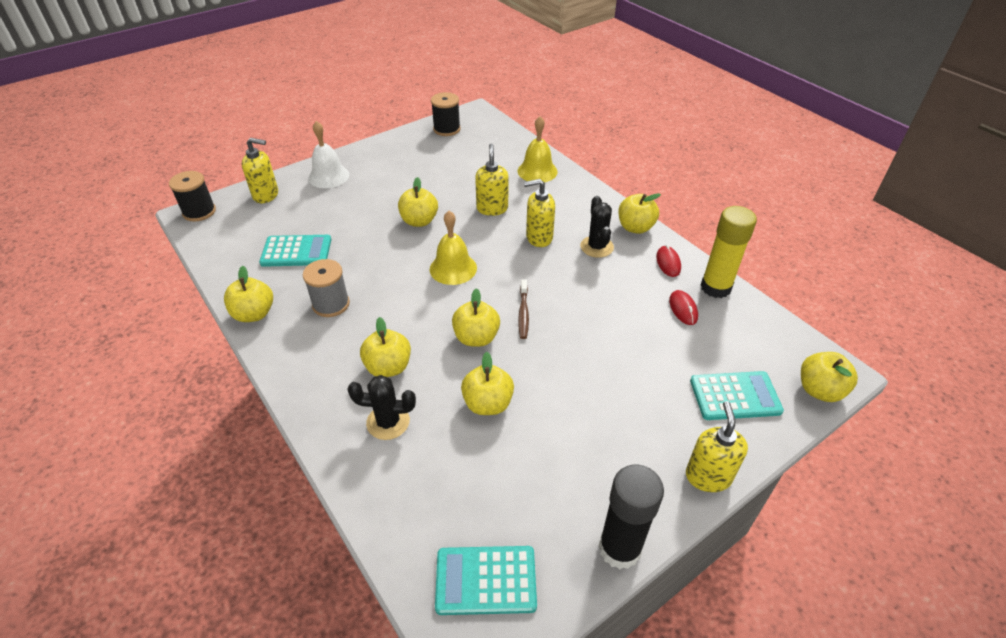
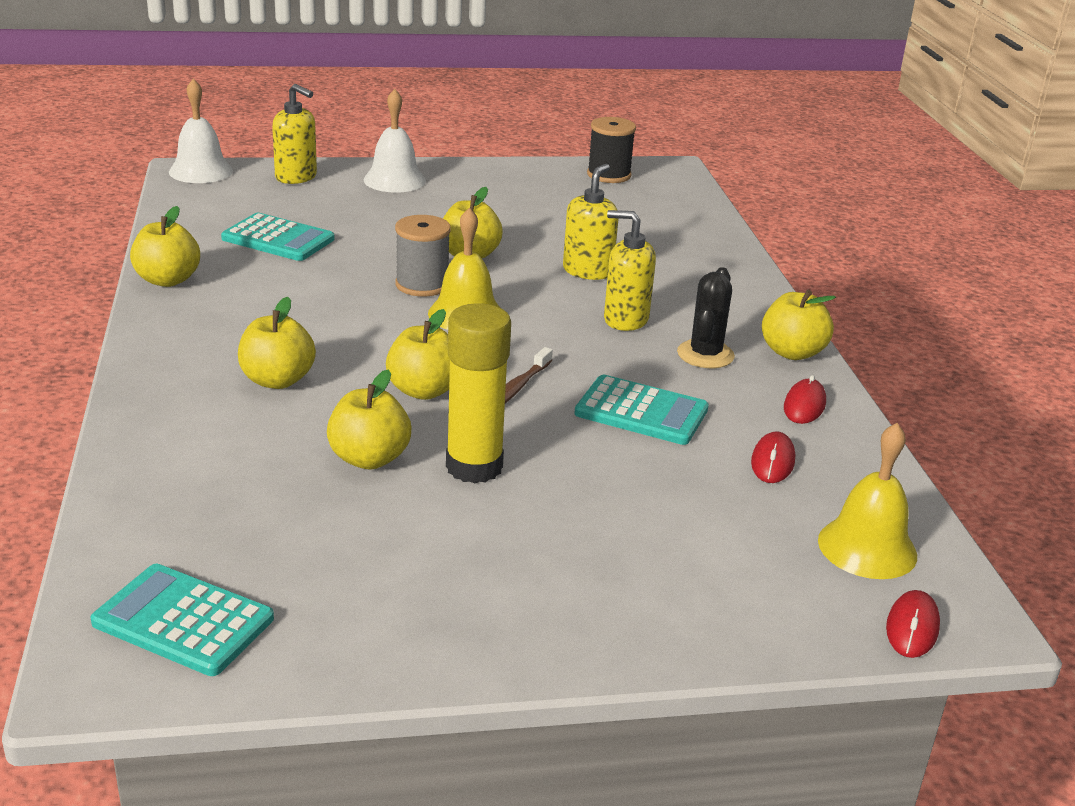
camera: 25 degrees right, 15 degrees down
black spool [169,171,216,222] -> white bell [169,79,233,183]
grey spool [303,259,350,317] -> grey spool moved to [395,215,451,297]
black cactus [347,375,416,440] -> none
yellow bell [518,116,558,182] -> yellow bell moved to [818,423,917,579]
black glue stick [599,465,664,569] -> none
yellow soap dispenser [686,401,748,492] -> none
turquoise calculator [690,371,784,420] -> turquoise calculator moved to [574,375,709,445]
yellow glue stick [701,206,757,298] -> yellow glue stick moved to [446,303,511,484]
yellow apple [801,352,858,402] -> red mouse [886,590,940,658]

